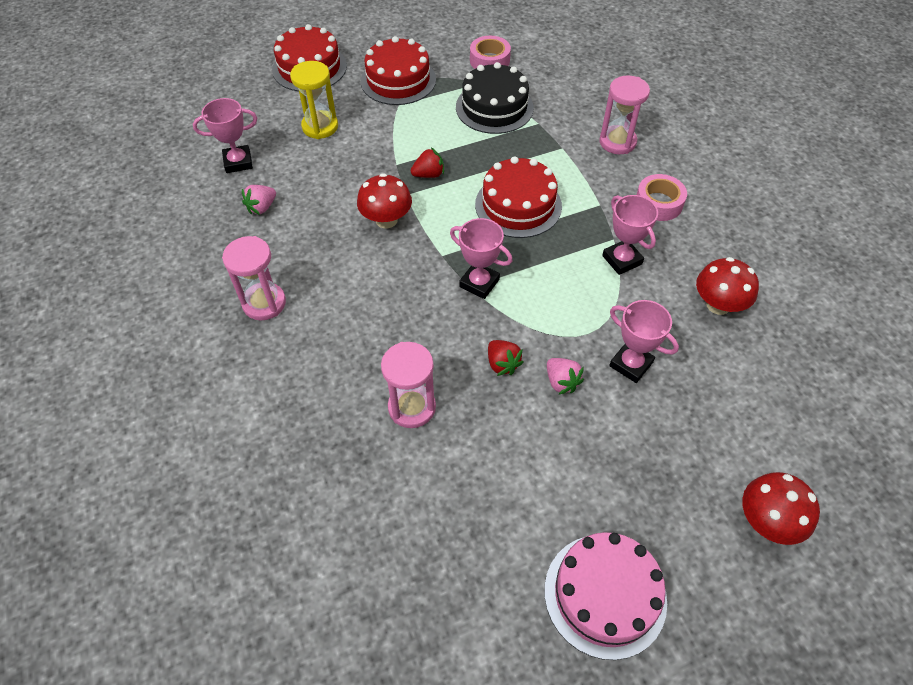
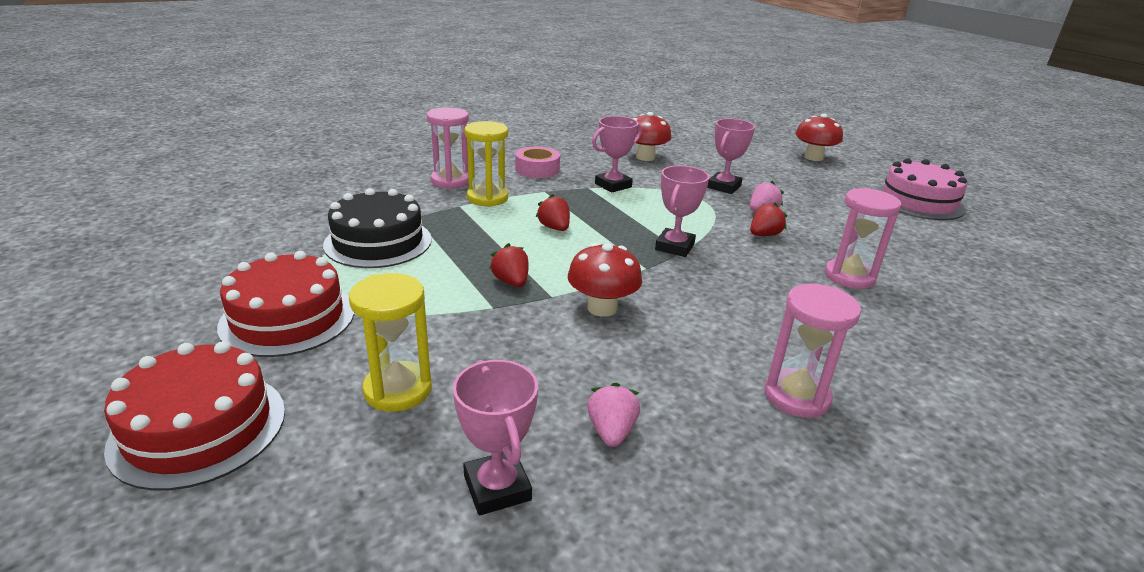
camera: 100 degrees left, 25 degrees down
pink strawberry [242,185,276,215] -> pink strawberry turned 120 degrees counterclockwise [587,383,640,447]
pink tape [470,36,511,69] -> none
red cake [475,156,562,238] -> red strawberry [536,194,570,231]
none -> yellow hourglass [464,121,508,207]

